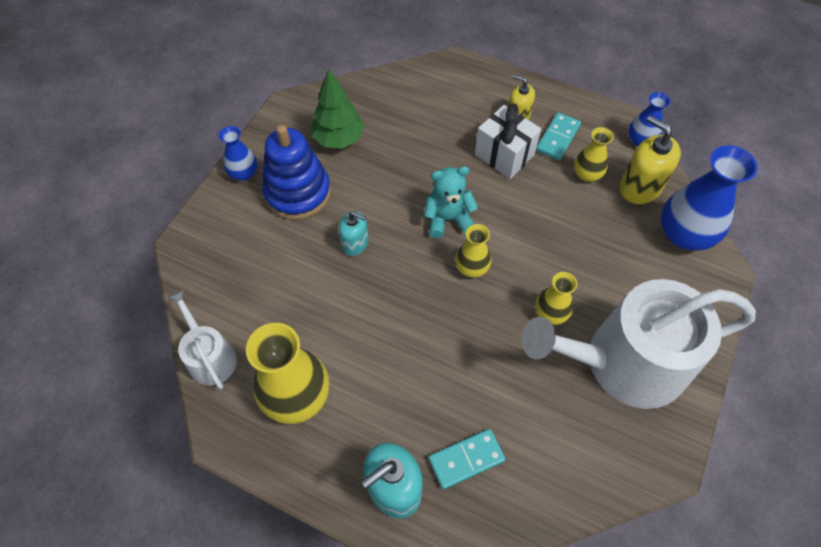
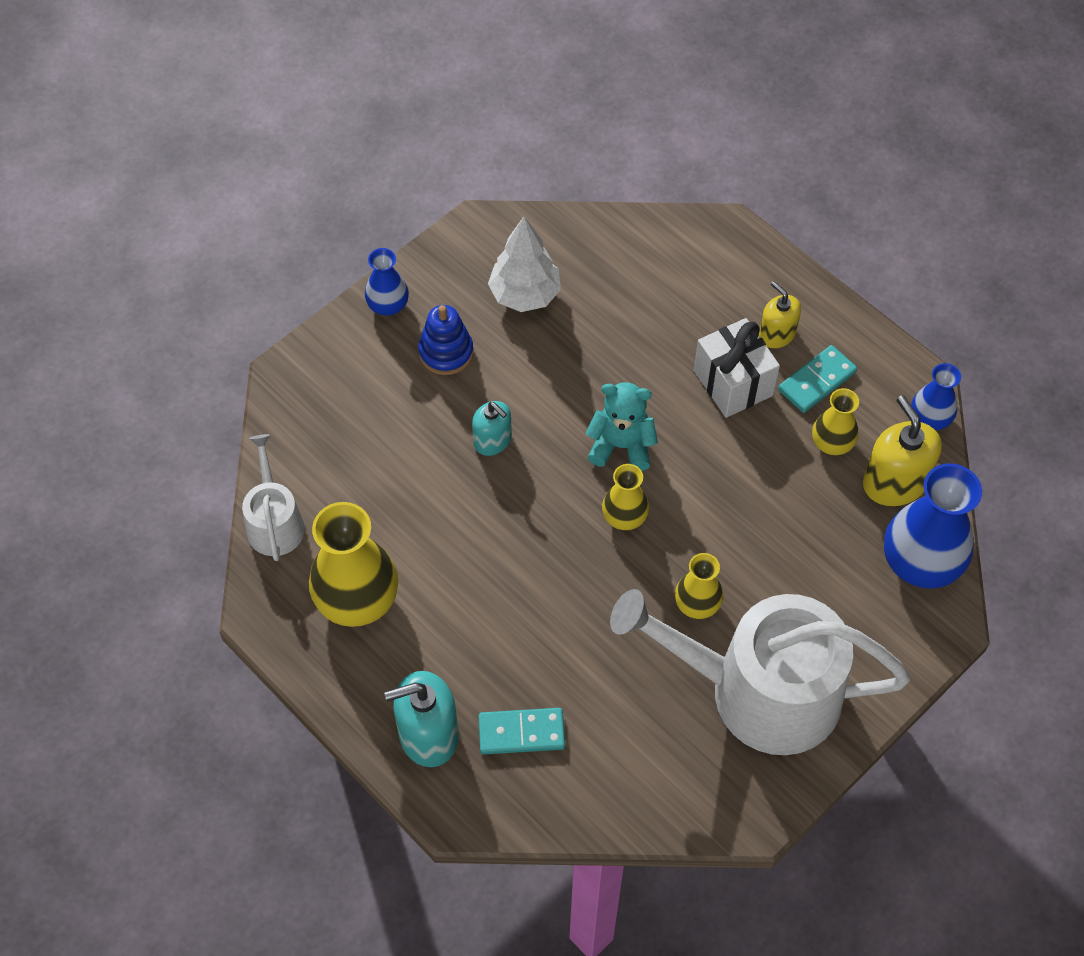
camera: 20 degrees right, 0 degrees up
blue stacking toy [262,125,331,220] -> blue stacking toy [418,305,473,375], size x0.62
green tree [312,69,365,149] -> white tree [488,216,561,312]

